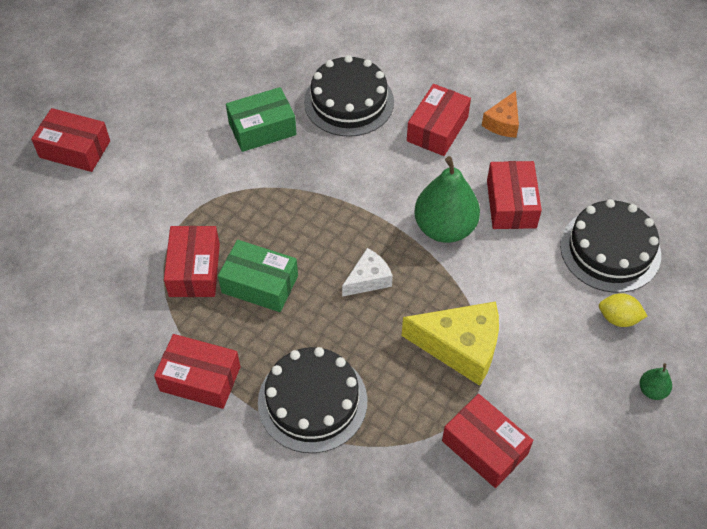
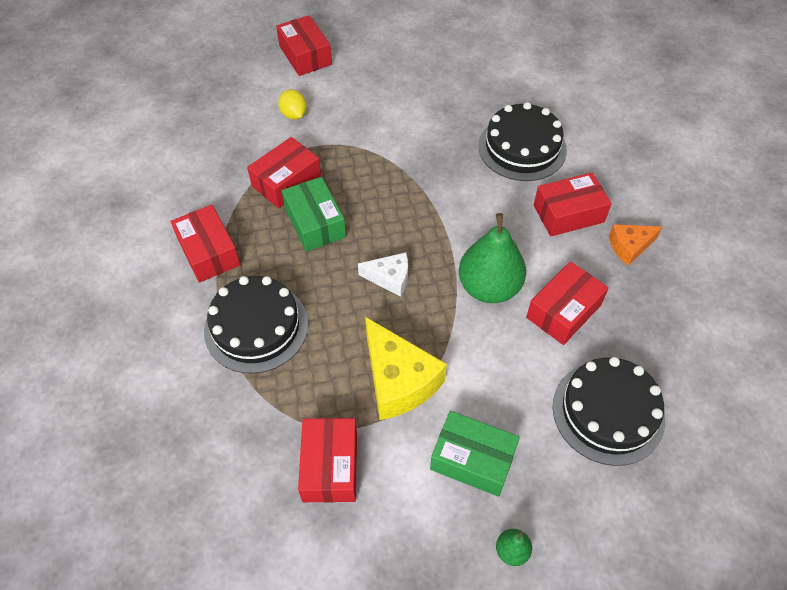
camera: 45 degrees right, 0 degrees up
green box [226,87,297,152] -> green box moved to [430,411,520,497]
yellow lemon [599,293,647,327] -> yellow lemon moved to [278,90,307,120]

